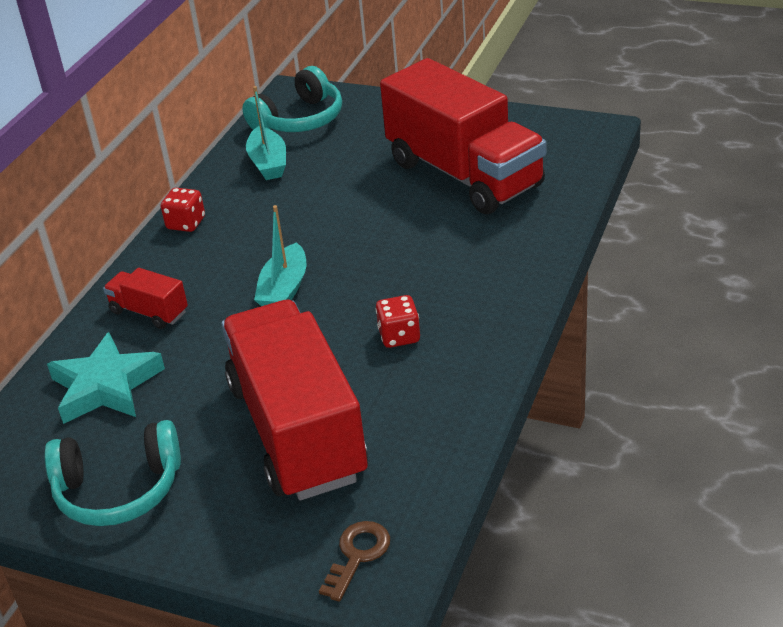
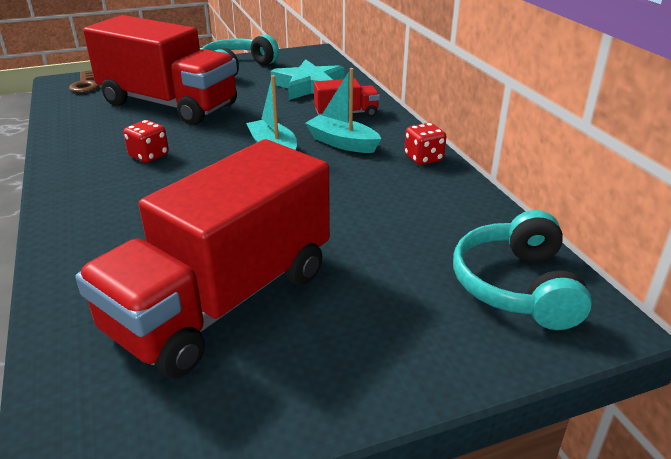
camera: 135 degrees right, 5 degrees down
turquoise boat [246,86,286,180] -> turquoise boat moved to [305,68,381,153]
red truck [380,58,546,214] -> red truck turned 60 degrees counterclockwise [76,139,330,378]

